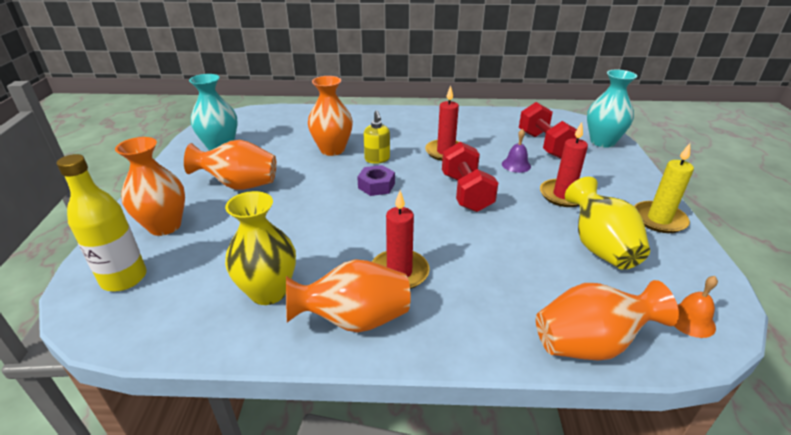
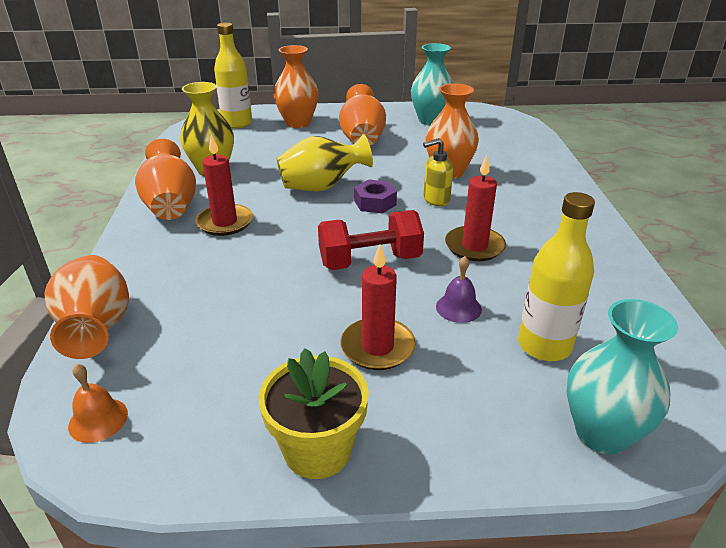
camera: 85 degrees right, 0 degrees up
red dumbbell [519,102,577,159] -> yellow bottle [518,192,595,361]
yellow vase [565,177,650,270] -> yellow vase moved to [277,134,373,191]
yellow candle [634,143,694,233] -> yellow flower pot [259,348,369,479]

